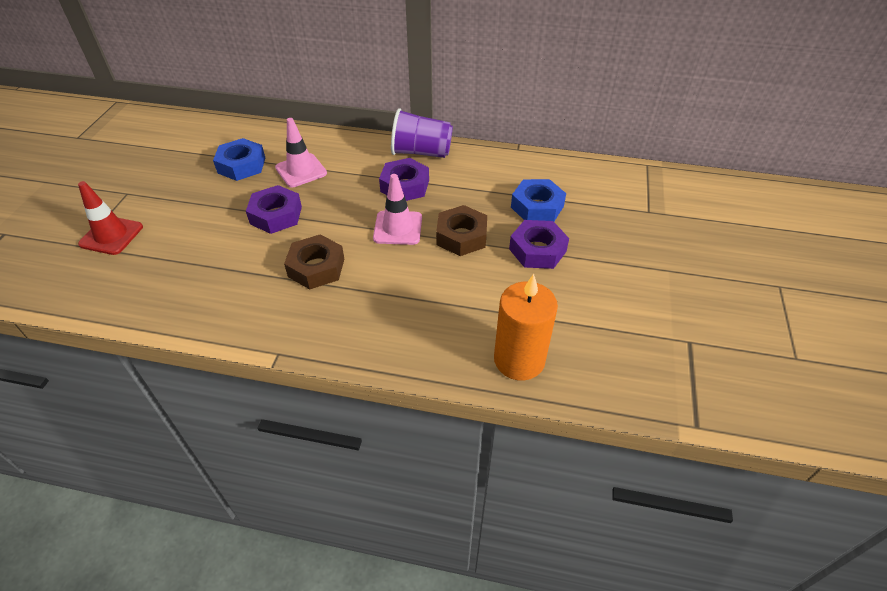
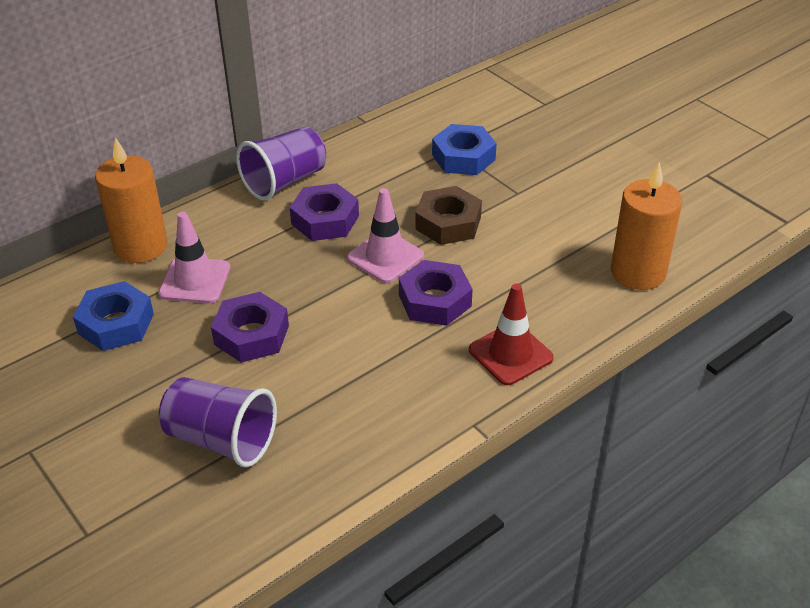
camera: 50 degrees left, 5 degrees down
red traffic cone [78,181,143,255] -> red traffic cone moved to [469,284,554,385]
brown nut [284,234,344,289] -> none
purple nut [509,220,569,269] -> purple nut moved to [399,260,473,326]
none -> orange candle [95,137,168,263]
none -> purple cup [159,377,277,467]

